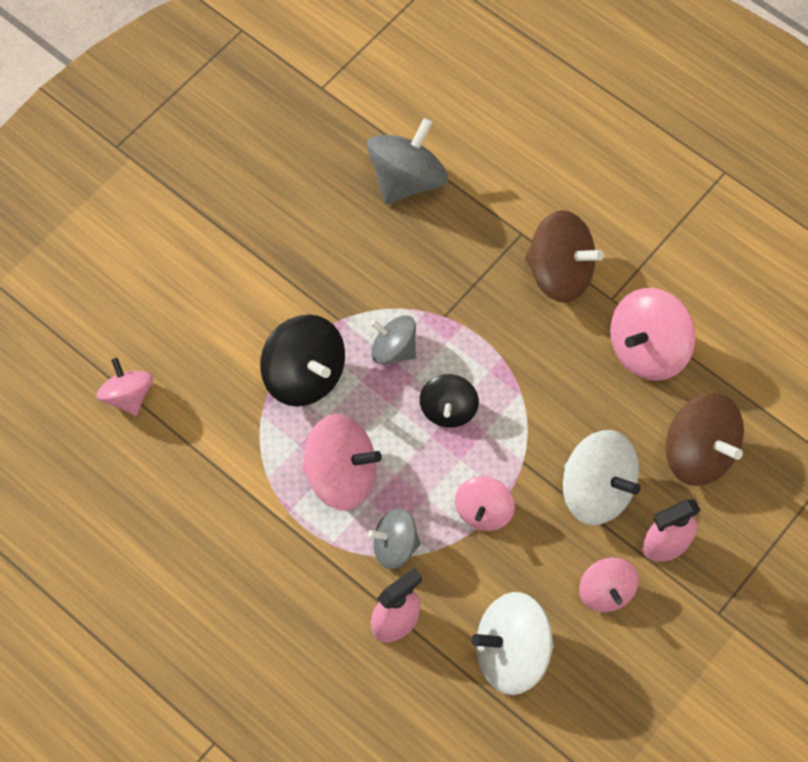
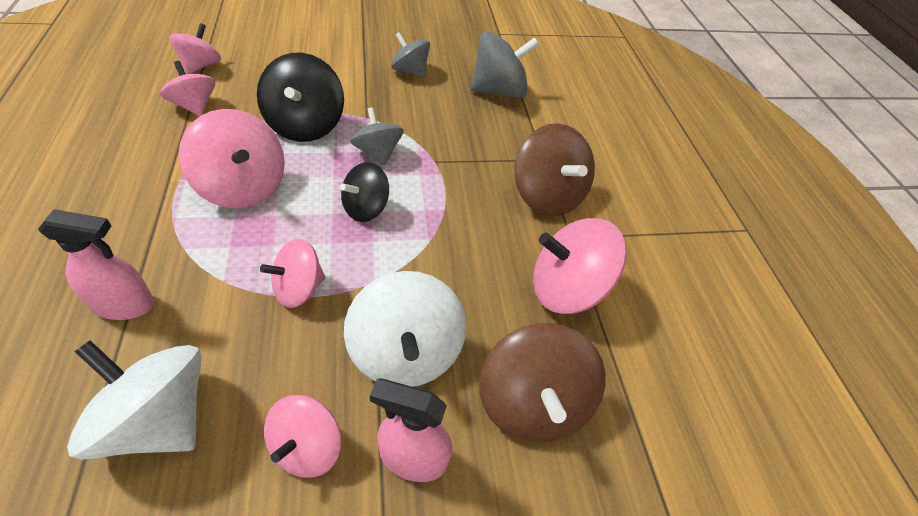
camera: 35 degrees right, 15 degrees down
grey spinning top [368,508,421,569] -> grey spinning top moved to [391,32,430,78]
none -> pink spinning top [160,61,215,116]

